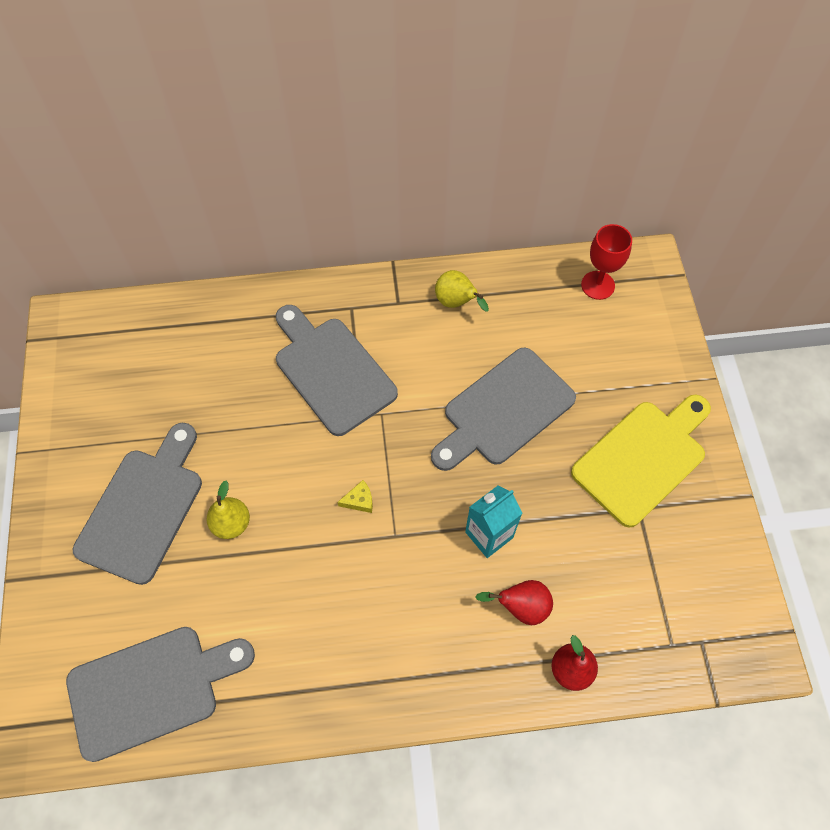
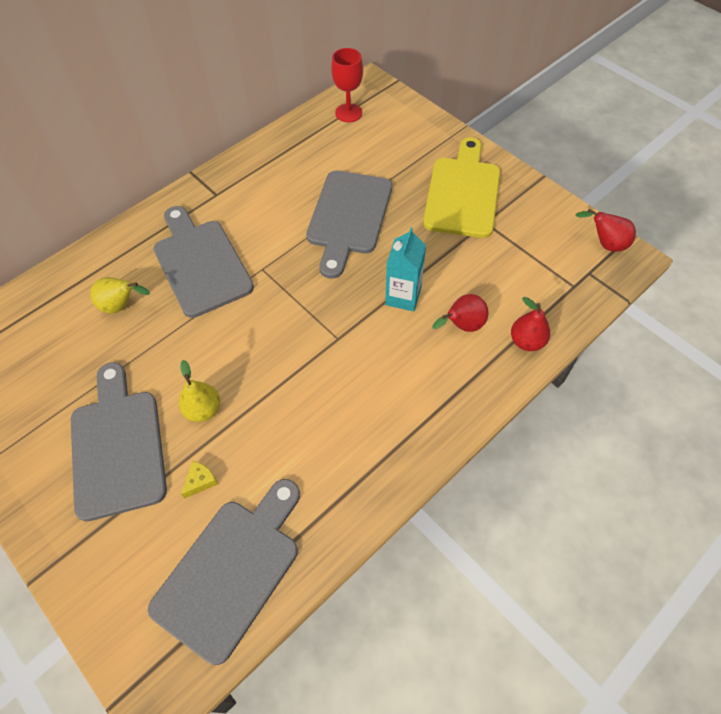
camera: 35 degrees left, 5 degrees down
grey cutting board [276,305,398,436] -> grey cutting board turned 45 degrees clockwise [153,206,254,318]
yellow cheese [338,480,373,513] -> yellow cheese moved to [181,461,218,499]
yellow pear [435,270,489,312] -> yellow pear moved to [90,277,150,314]
none -> red pear [576,209,636,252]

